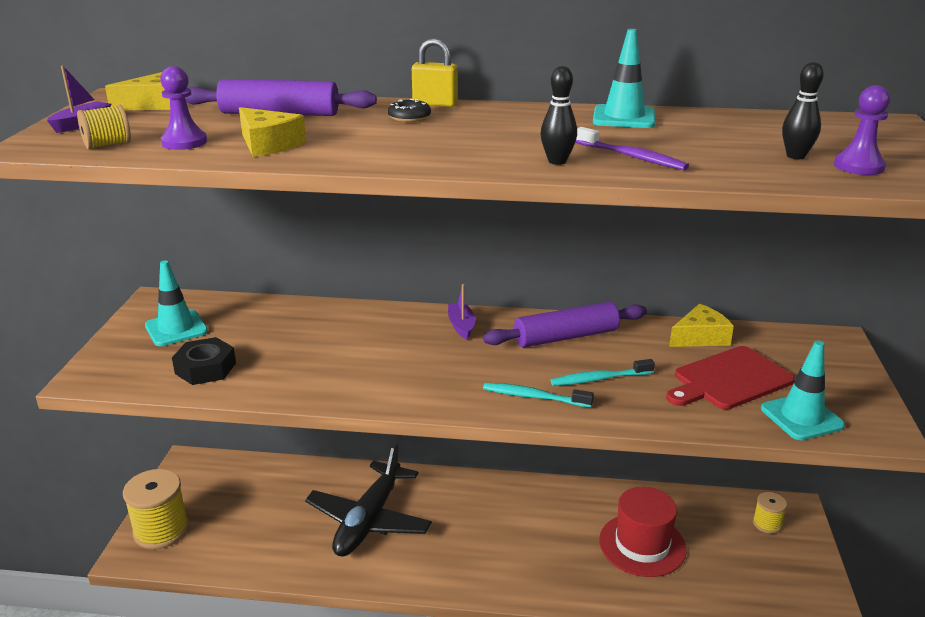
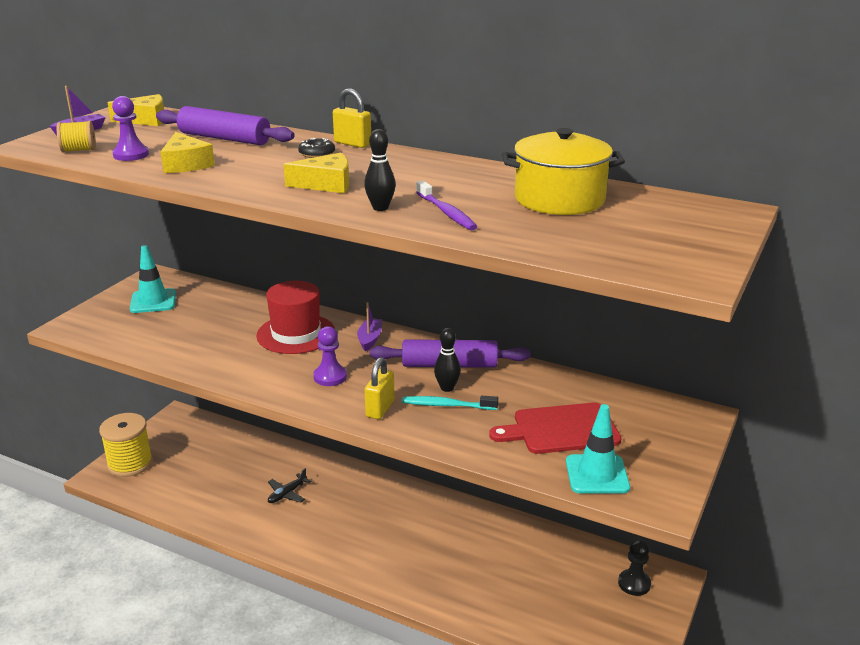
camera: 20 degrees right, 0 degrees up
black nut [172,337,236,385] -> none
black plane [305,442,432,557] -> black plane [268,468,311,503], size x0.42
turquoise toothbrush [483,383,594,408] -> yellow padlock [365,357,395,419]
turquoise traffic cone [593,29,655,128] -> none
red hat [599,487,687,577] -> red hat moved to [256,281,335,354]
yellow cheese [669,304,734,347] -> yellow cheese moved to [283,153,349,193]
yellow spool [753,492,787,534] -> black pawn [618,540,651,596]
black bowling pin [782,62,824,159] -> black bowling pin moved to [434,328,461,392]
purple pawn [834,85,891,175] -> purple pawn moved to [313,326,347,386]
none -> yellow pot [502,128,625,215]

